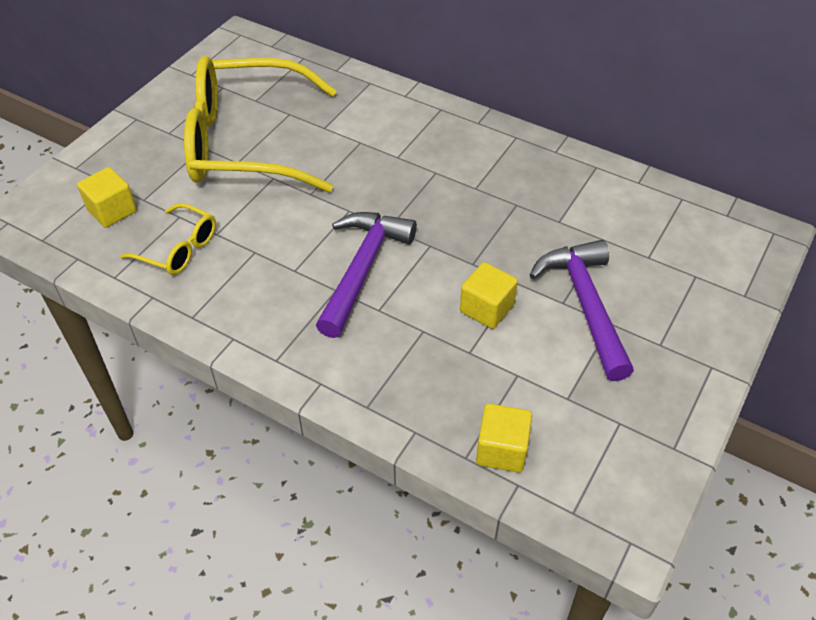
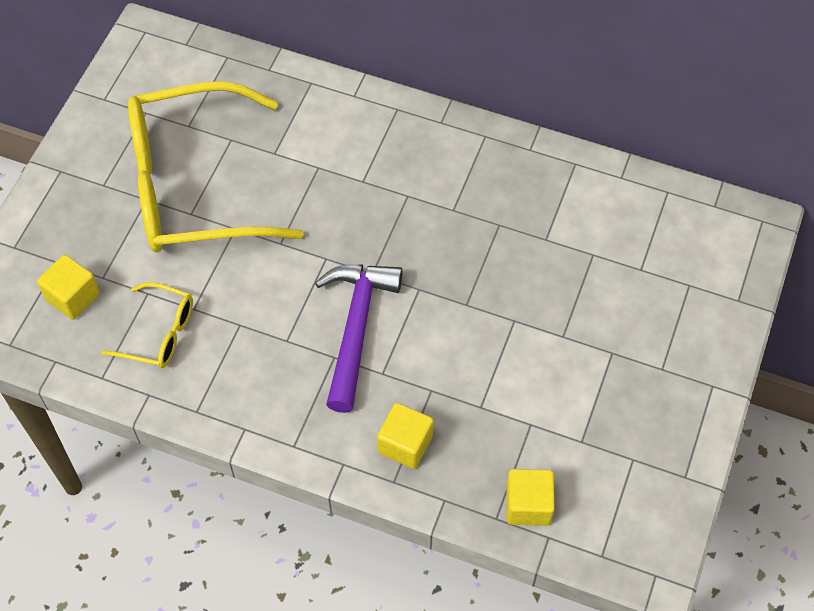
camera: 10 degrees left, 10 degrees up
yellow cube [460,262,518,329] -> yellow cube moved to [377,403,434,469]
purple hammer [530,240,634,381] -> none

